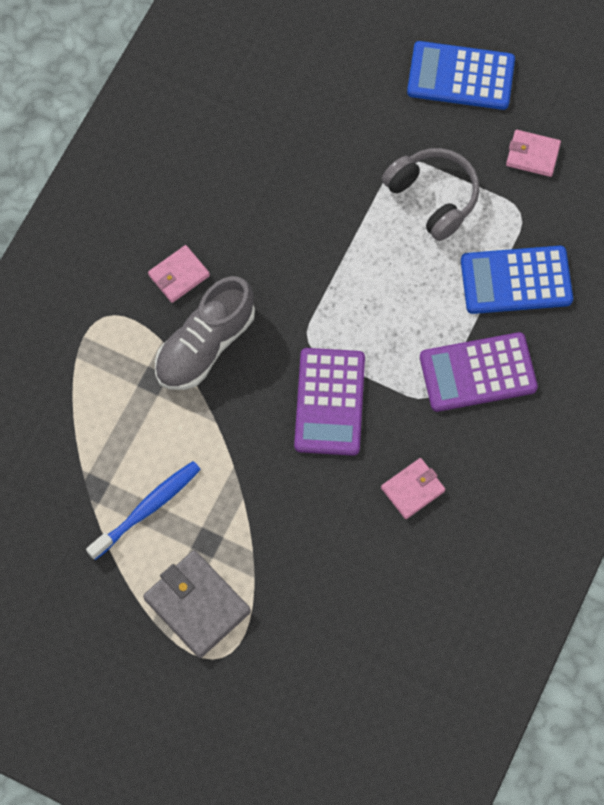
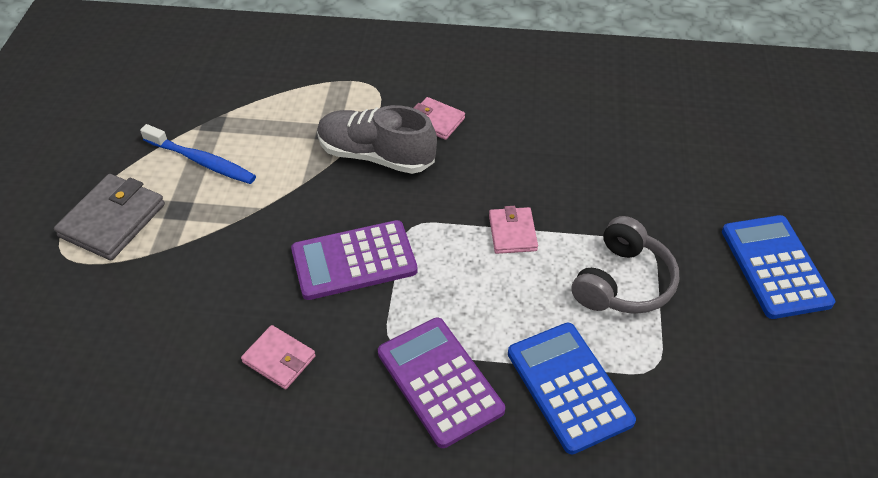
camera: 70 degrees right, 20 degrees down
pink wallet [506,130,561,177] -> pink wallet moved to [489,206,538,254]

